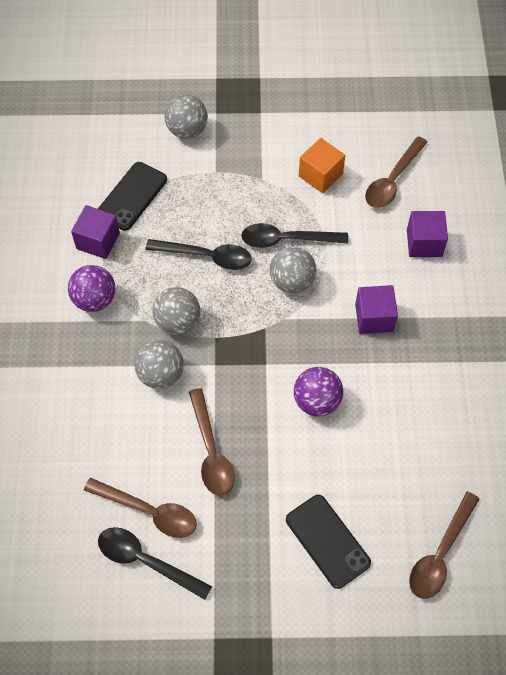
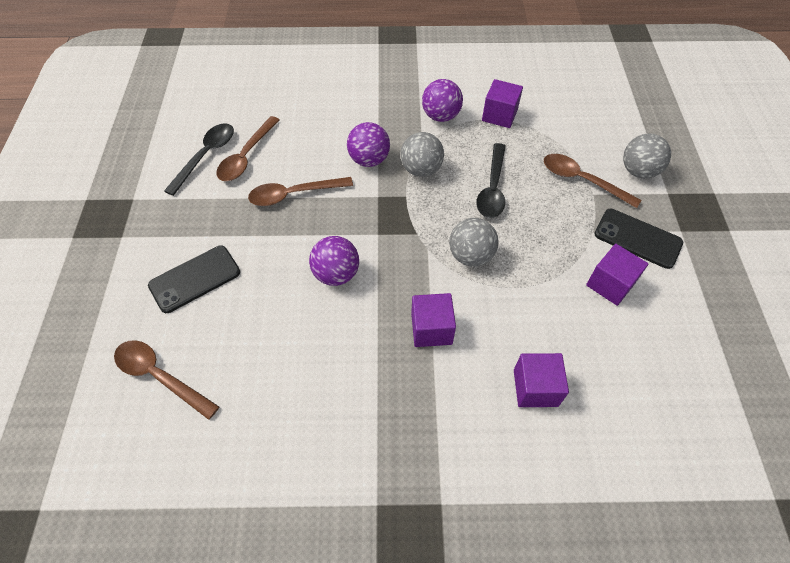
camera: 90 degrees right, 5 degrees down
black phone [98,162,167,231] -> black phone moved to [594,209,683,269]
grey ball [134,340,184,389] -> purple ball [347,122,390,167]
black spoon [241,223,348,248] -> none
orange cube [299,138,345,193] -> purple cube [586,244,648,306]
brown spoon [365,136,427,208] -> brown spoon moved to [544,154,641,208]

